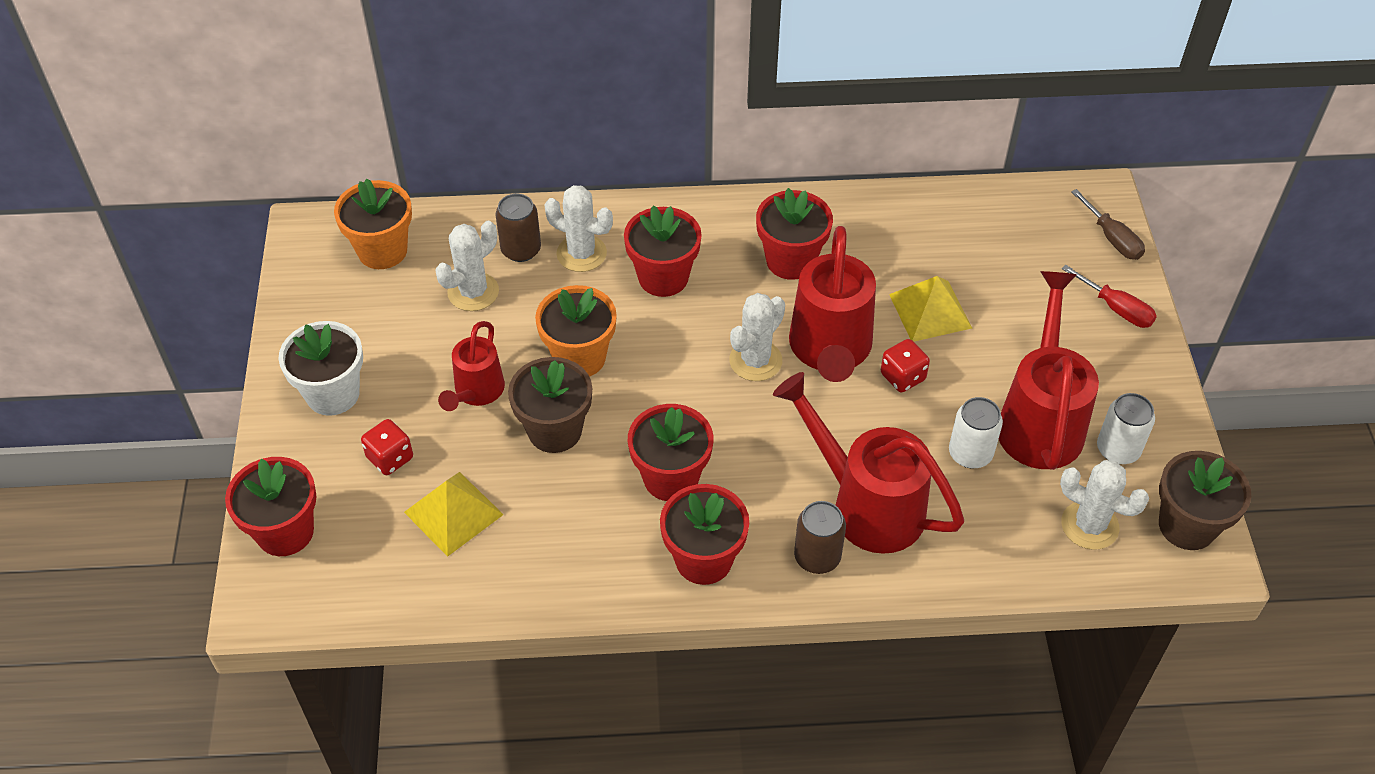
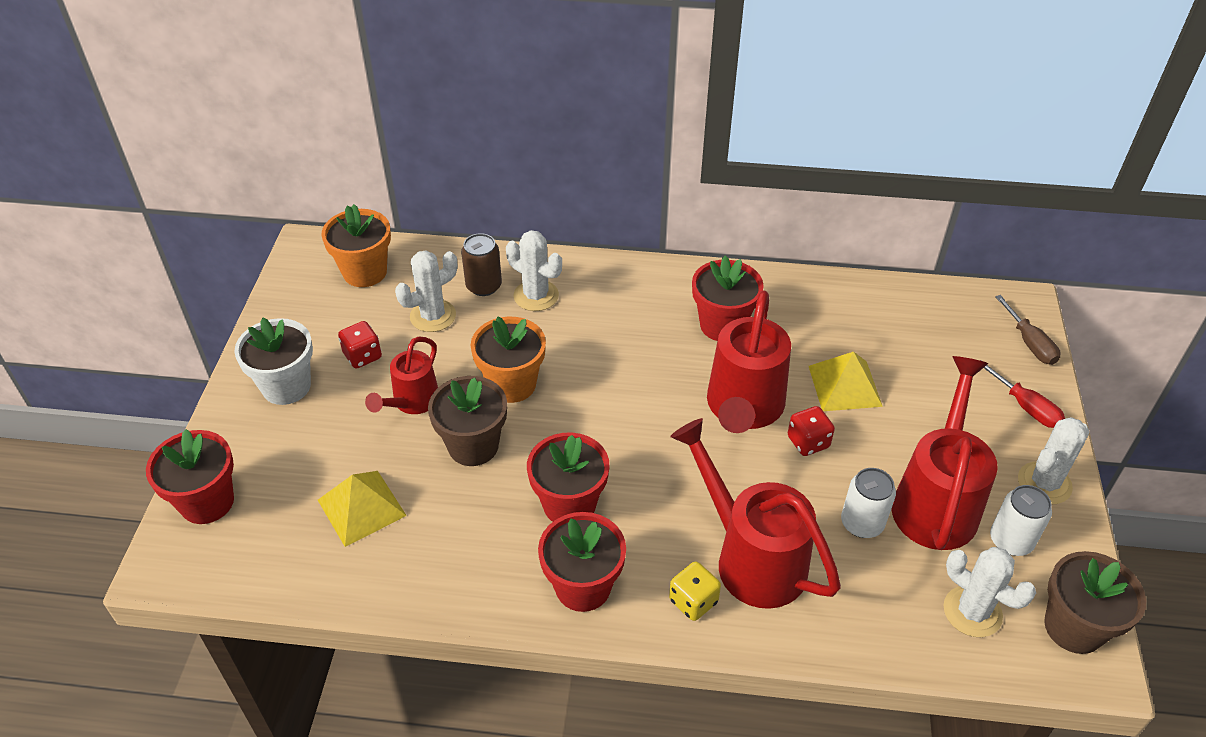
camera: 10 degrees right, 5 degrees down
red dice [361,419,413,475] -> red dice moved to [338,321,382,368]
red flower pot [624,206,702,297] -> none
white cactus [729,293,785,381] -> white cactus moved to [1018,417,1089,504]
brown can [794,501,846,574] -> yellow dice [669,562,721,621]

